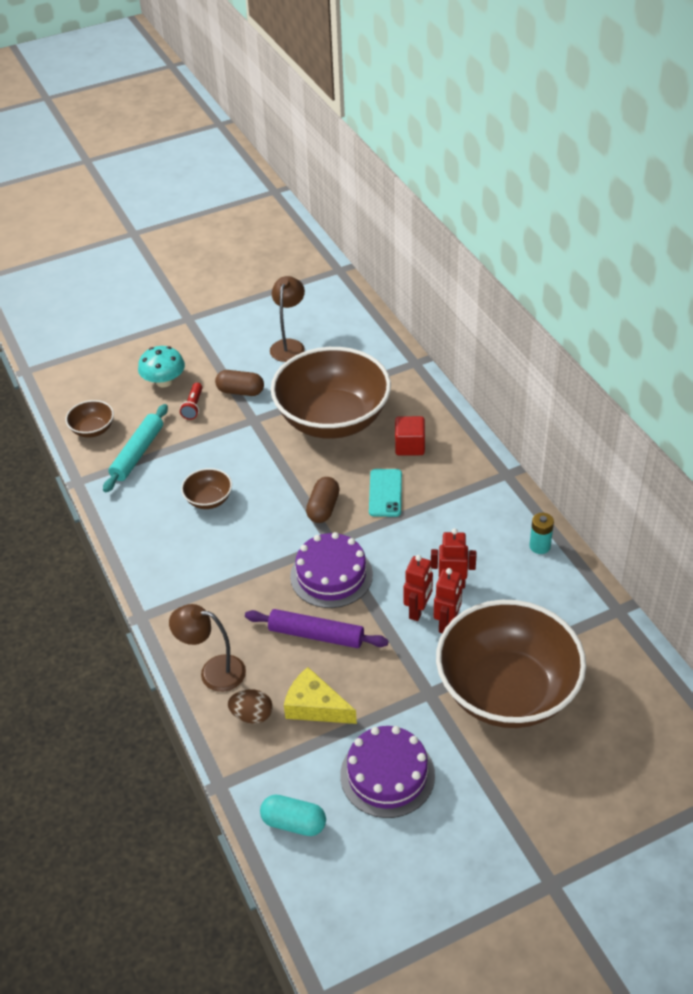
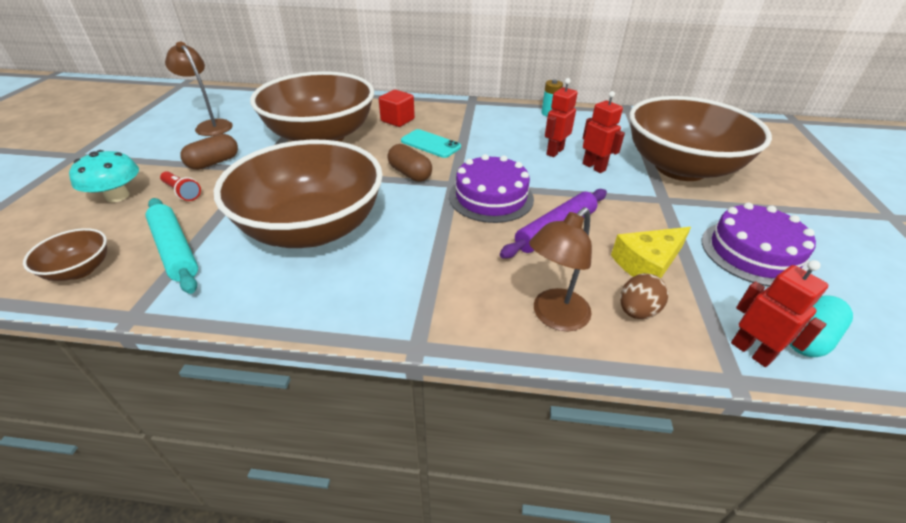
camera: 60 degrees left, 5 degrees down
brown bowl [181,468,232,509] -> brown bowl [213,140,383,248], size x2.46
red robot [404,555,433,621] -> red robot moved to [731,260,829,367]

